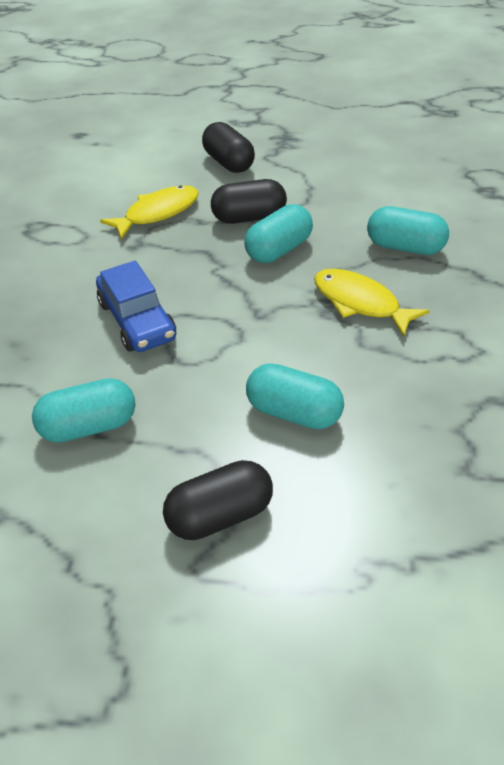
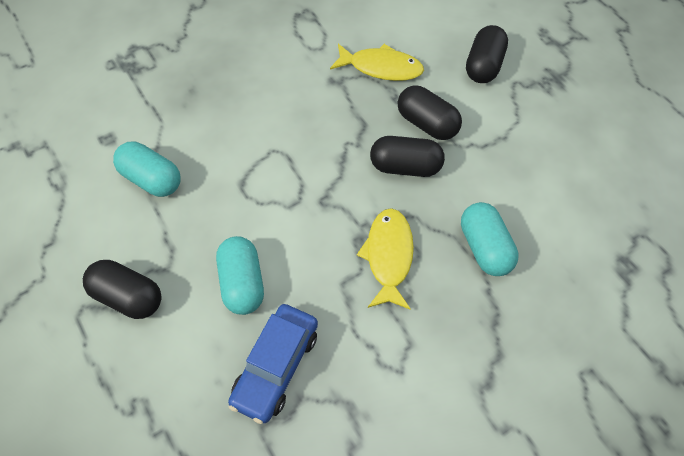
camera: 50 degrees right, 15 degrees up
blue car [96,261,176,352] -> blue car moved to [228,304,318,424]
turquoise capsule [245,204,313,263] -> black capsule [370,136,445,177]

